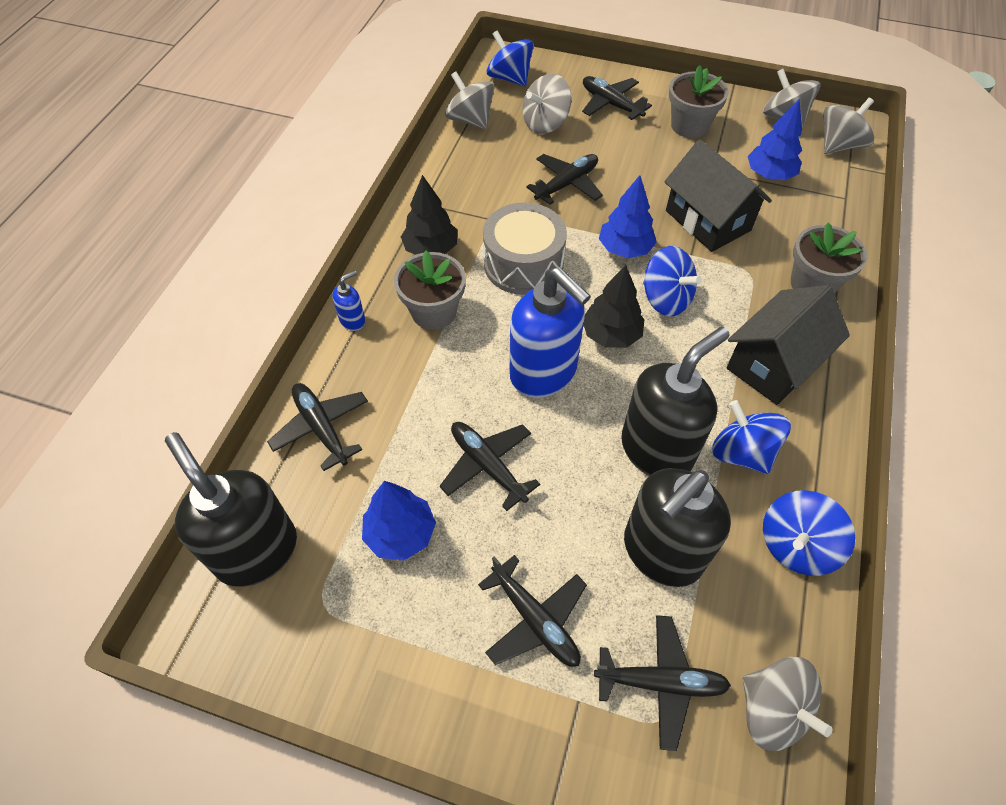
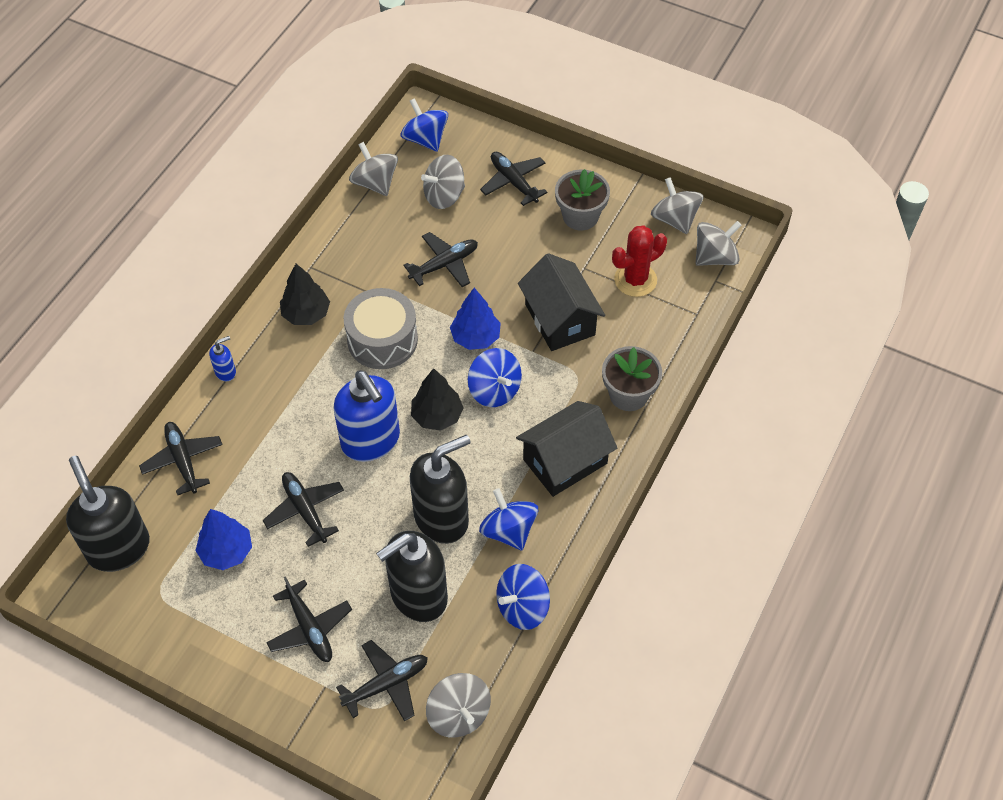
camera: 10 degrees right, 0 degrees up
grey flower pot [394,251,466,330] -> none
black plane [594,615,731,751] -> black plane turned 45 degrees counterclockwise [336,640,428,721]
blue tree [748,98,802,180] -> red cactus [612,225,667,297]

